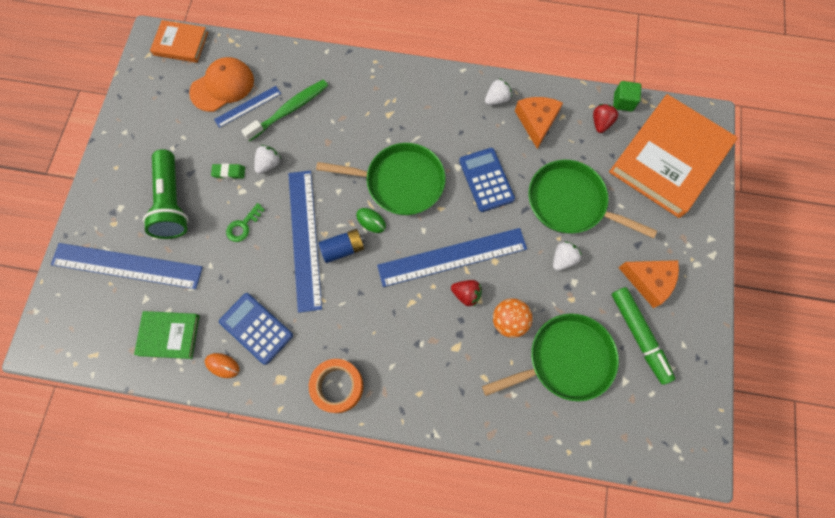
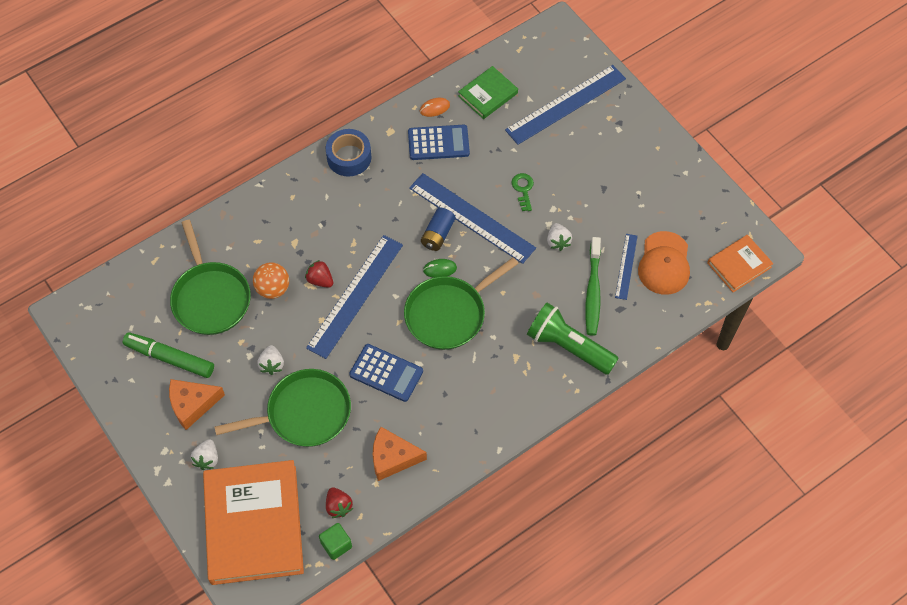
camera: 135 degrees right, 10 degrees down
green flashlight [143,149,189,239] -> green flashlight moved to [527,303,619,375]
green eraser [211,164,245,179] -> none
orange tape [309,359,363,413] -> blue tape [326,129,371,176]
red strawberry [451,280,482,307] -> red strawberry turned 60 degrees clockwise [305,260,333,288]
green pan [482,314,619,401] -> green pan turned 45 degrees counterclockwise [170,220,251,335]
white strawberry [485,78,512,105] -> white strawberry moved to [191,439,218,470]
orange cheese [515,97,563,149] -> orange cheese turned 135 degrees clockwise [373,427,427,481]

